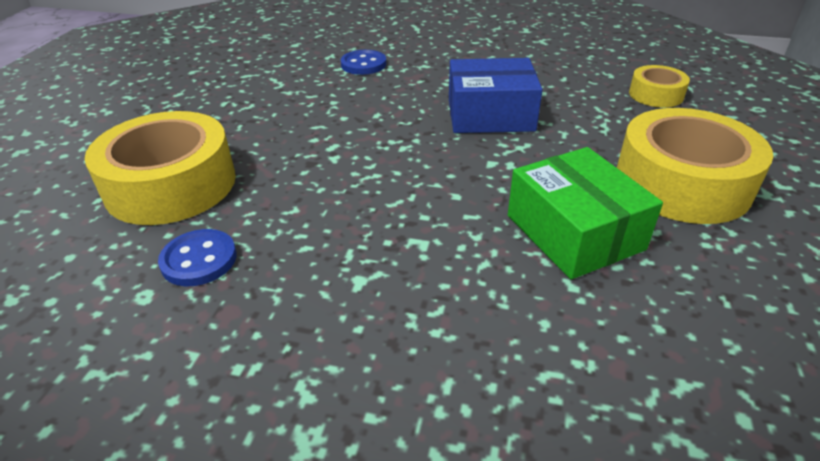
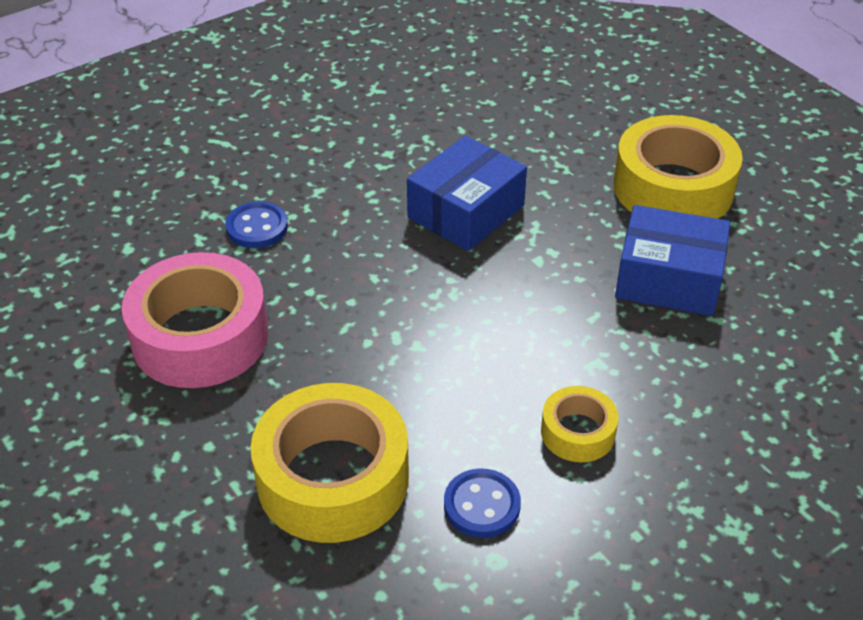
camera: 50 degrees left, 5 degrees up
green box [508,147,663,279] -> blue box [615,205,730,316]
yellow tape [629,65,690,107] -> yellow tape moved to [541,386,619,462]
none -> pink tape [122,252,269,388]

